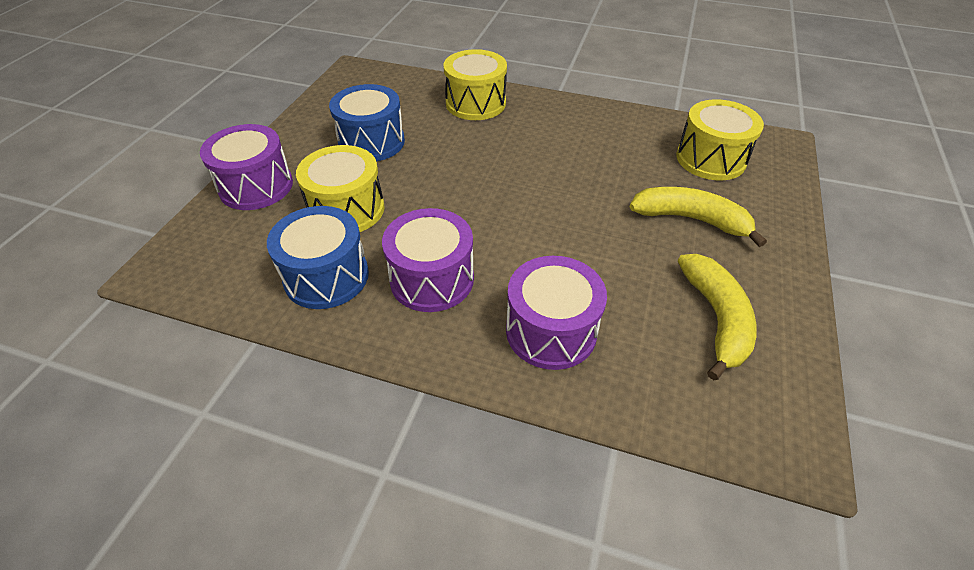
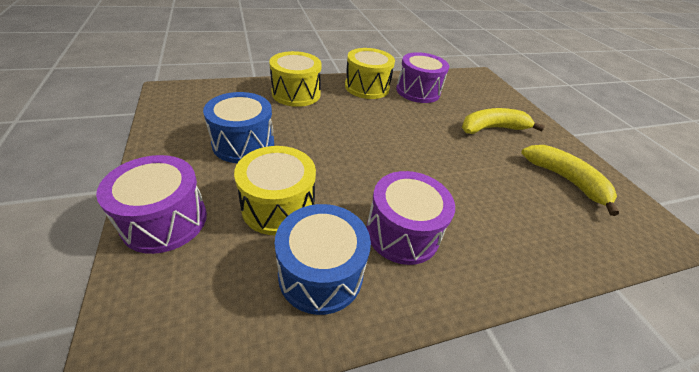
camera: 40 degrees left, 5 degrees down
purple drum [506,256,607,370] -> purple drum moved to [396,52,449,103]
yellow drum [676,99,764,180] -> yellow drum moved to [345,48,395,99]

